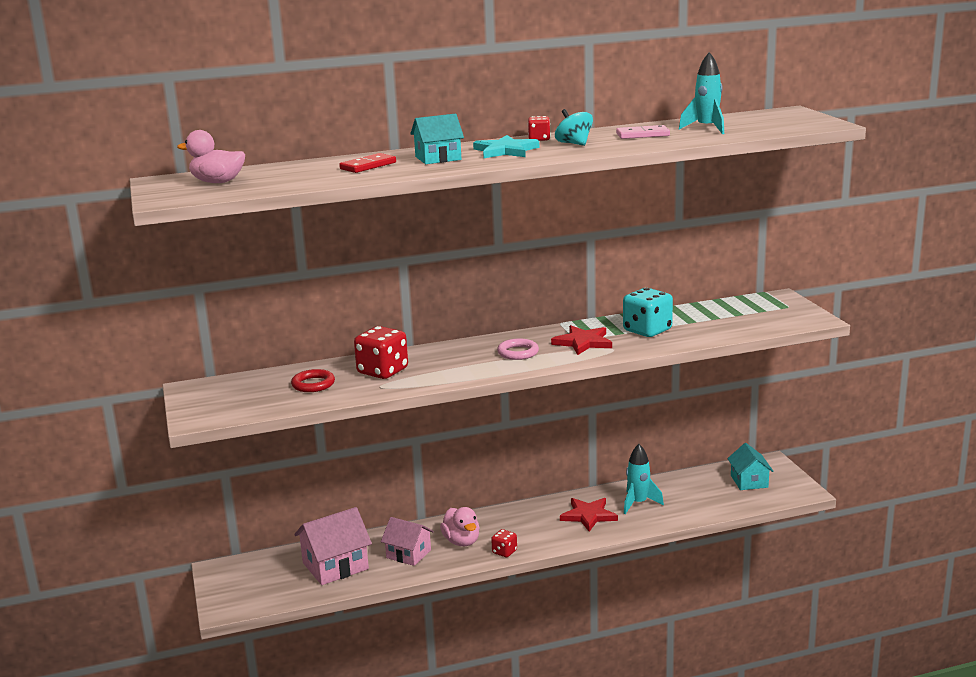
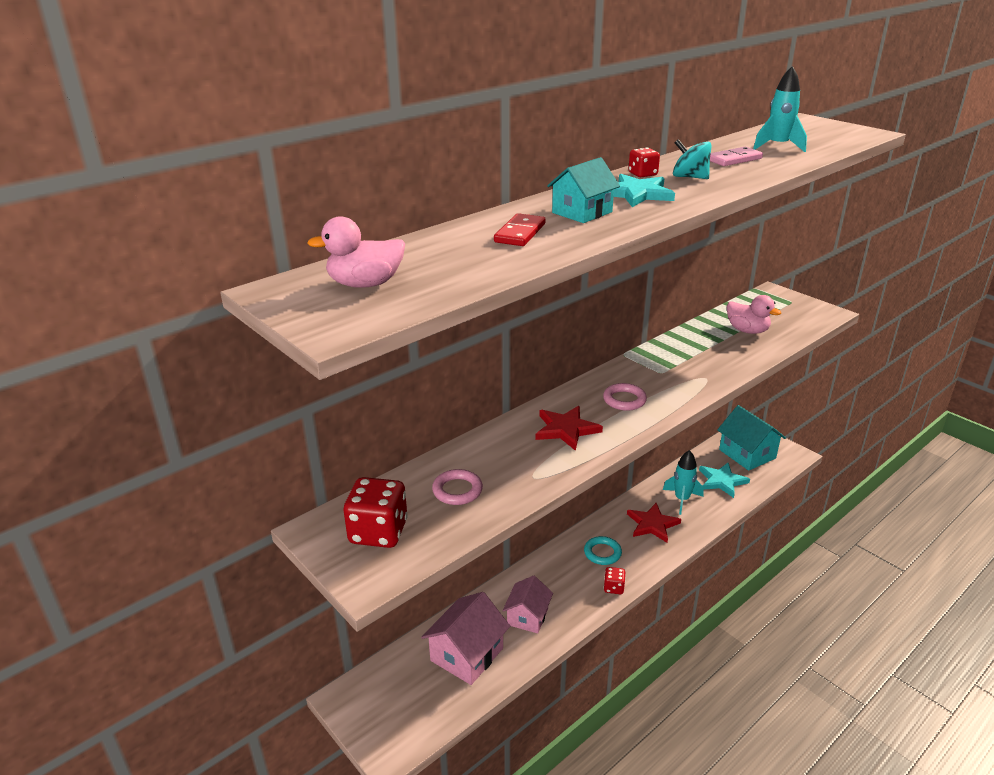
camera: 25 degrees left, 10 degrees up
red ring [291,369,335,392] -> pink ring [432,469,483,505]
red dice [354,326,408,379] -> red dice moved to [344,477,408,548]
pink house [381,517,434,566] -> pink house turned 75 degrees counterclockwise [503,575,553,633]
pink duck [440,507,480,546] -> pink duck moved to [727,295,781,334]
red star [551,325,612,355] -> red star moved to [535,406,603,451]
turquoise dice [623,288,673,337] -> none
turquoise house [727,443,774,490] -> turquoise house [717,405,786,471], size x1.51
none -> turquoise ring [584,536,622,565]
none -> turquoise star [699,463,750,498]

